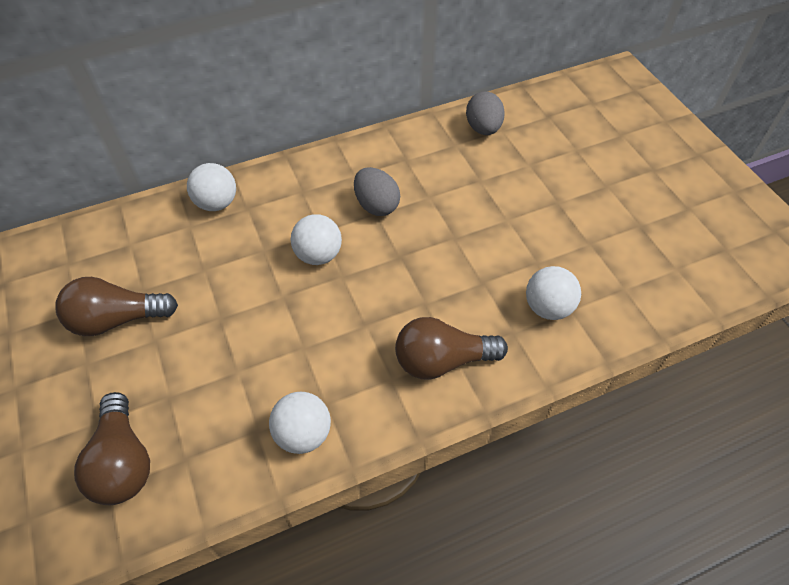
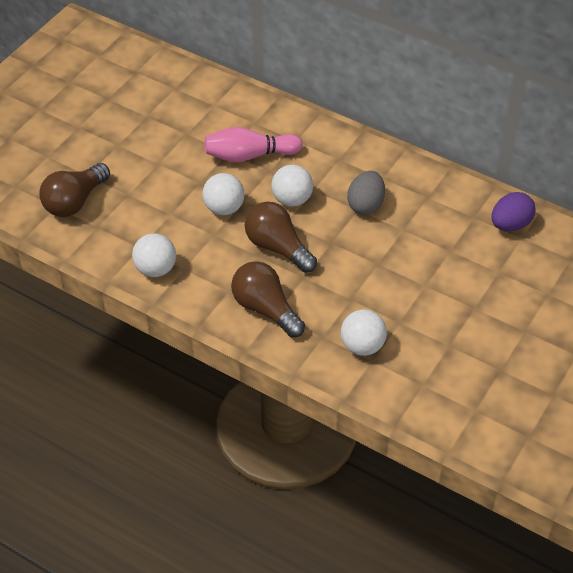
camera: 55 degrees right, 5 degrees down
brown light bulb [55,277,178,336] -> brown light bulb moved to [245,202,317,273]
white ball [187,163,236,211] -> white ball moved to [202,173,245,215]
grey egg [466,91,505,135] -> purple egg [492,192,536,231]
none -> pink bowling pin [205,127,303,163]

